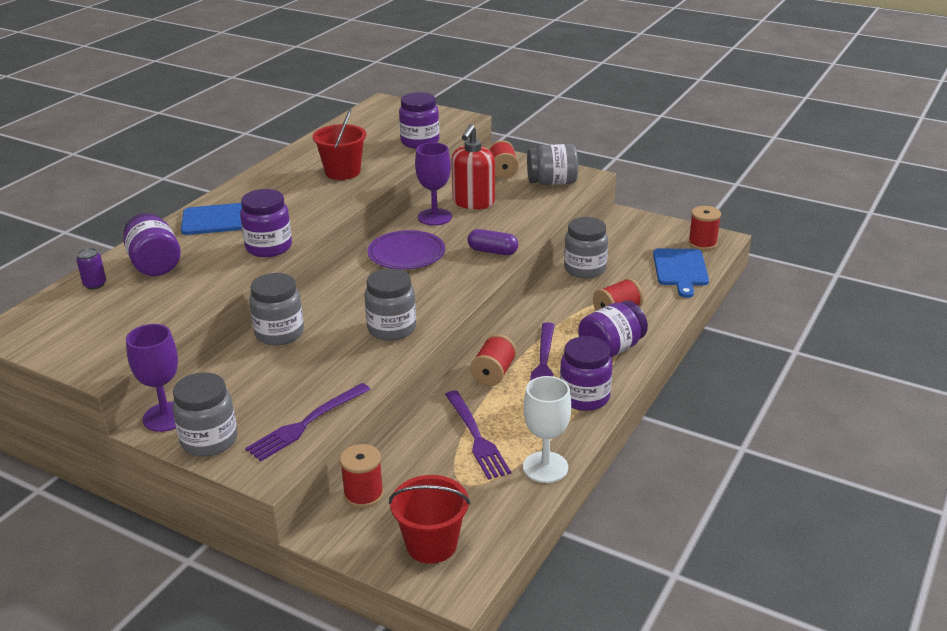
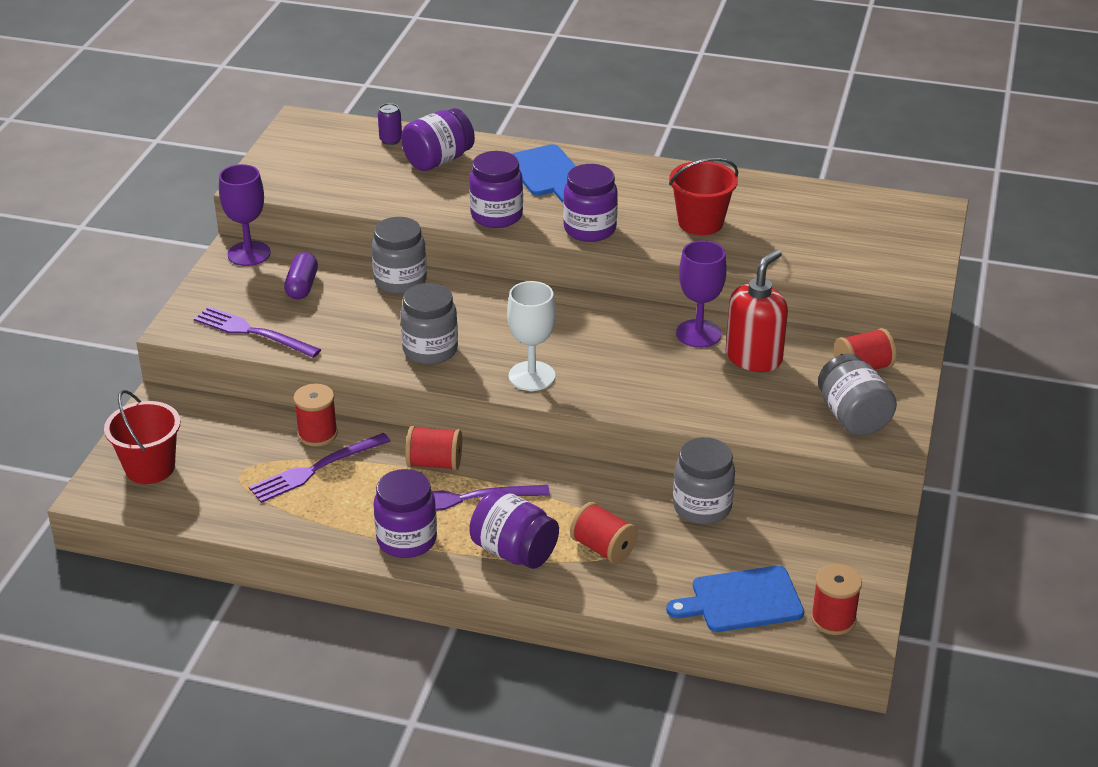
camera: 75 degrees right, 5 degrees up
grey jar [172,372,237,457] -> none
red spool [340,444,384,508] -> red spool moved to [294,384,338,447]
purple plate [367,230,445,270] -> none
purple jar [399,92,439,149] -> purple jar moved to [563,164,618,242]
red soap dispenser [452,124,495,209] -> red soap dispenser turned 120 degrees clockwise [726,249,788,372]
purple capsule [468,229,518,255] -> purple capsule moved to [284,252,318,300]
white goblet [523,376,571,483] -> white goblet moved to [507,281,556,391]

